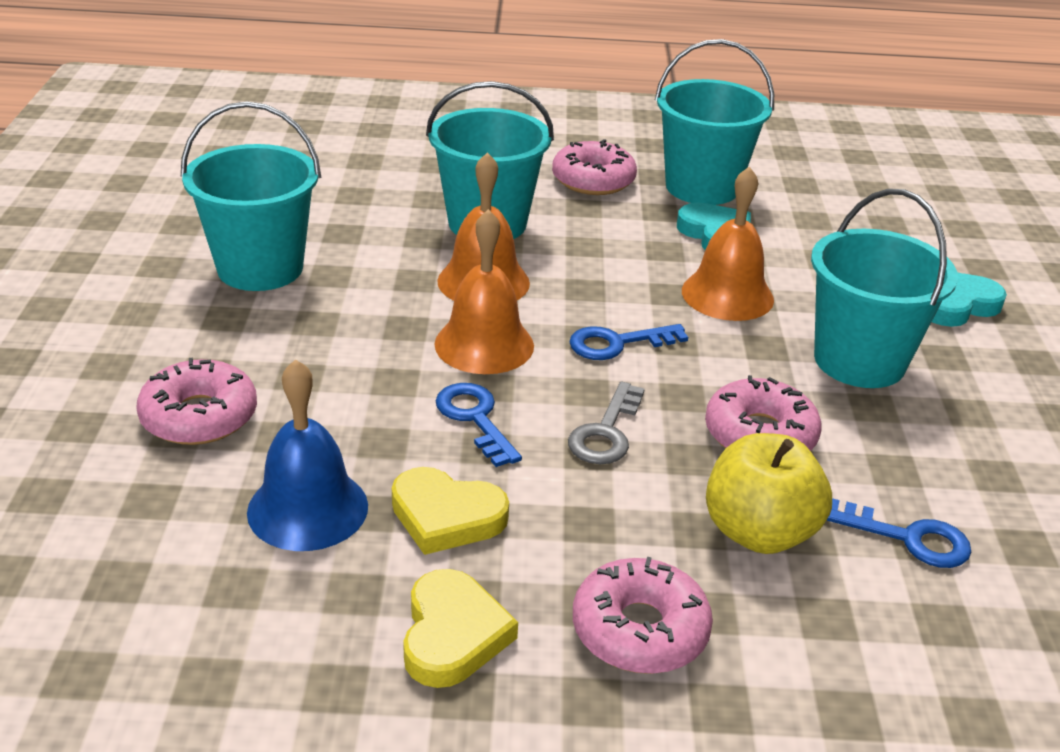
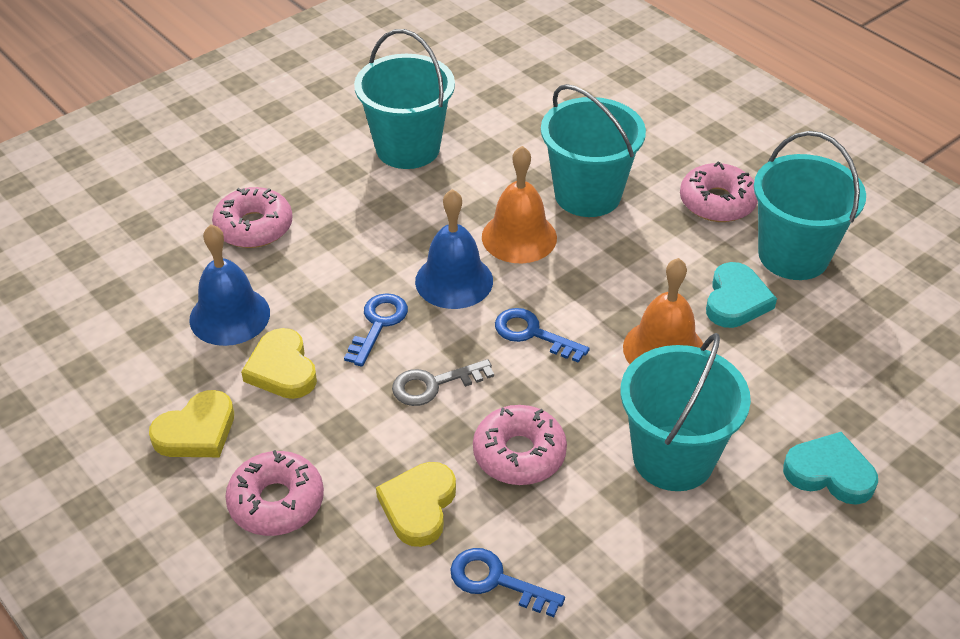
camera: 50 degrees right, 10 degrees up
orange bell [434,209,534,374] -> blue bell [415,189,493,309]
yellow apple [706,433,832,554] -> yellow heart [376,462,456,547]
blue key [826,498,971,568] -> blue key turned 135 degrees clockwise [450,548,565,617]

